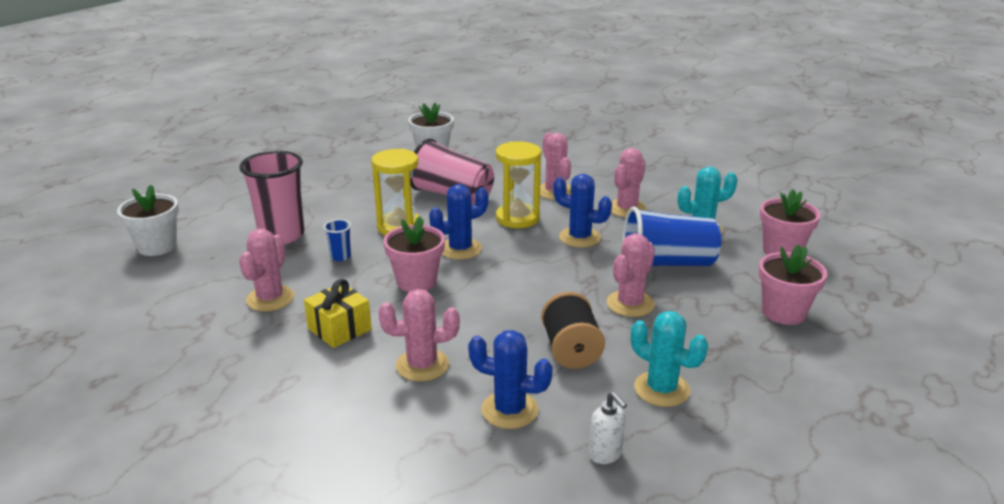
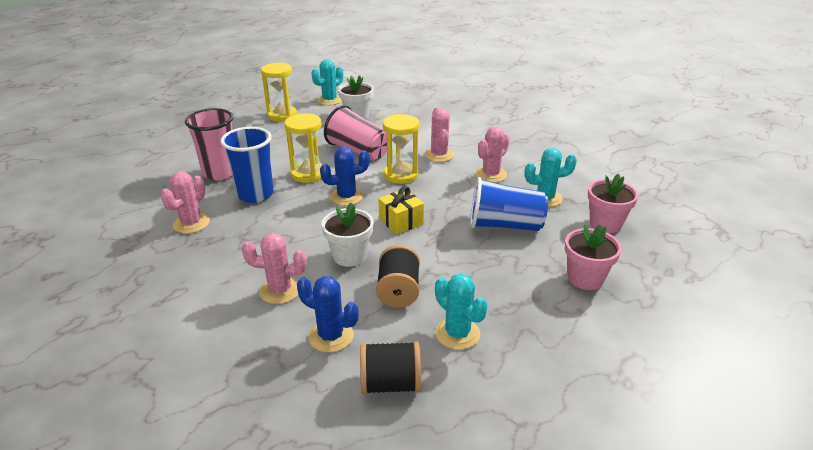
camera: 10 degrees right, 5 degrees up
white flower pot [117,184,179,256] -> white flower pot moved to [321,203,373,267]
yellow gift [304,279,372,348] -> yellow gift moved to [378,186,424,235]
blue cup [324,219,351,261] -> blue cup [221,127,274,203], size x2.32
pink flower pot [383,216,445,292] -> none
blue cactus [553,174,612,248] -> none
white soap dispenser [589,392,627,464] -> black spool [360,341,421,395]
pink cactus [607,233,655,317] -> none
none -> yellow hourglass [261,63,297,121]
none -> turquoise cactus [311,59,343,106]

